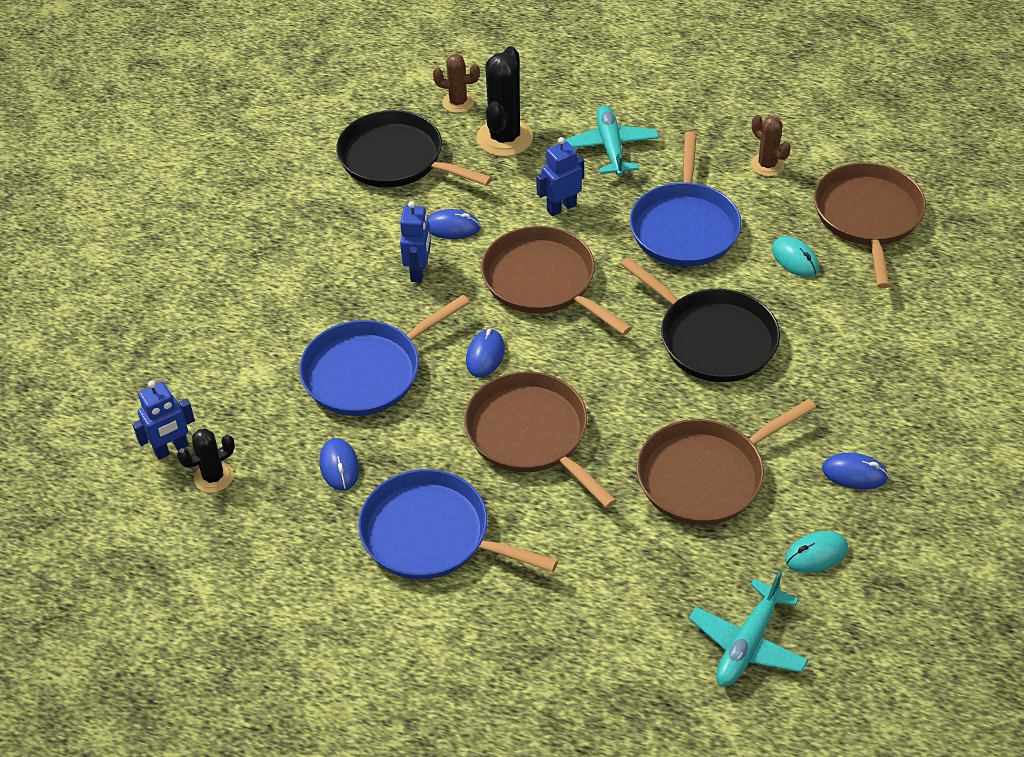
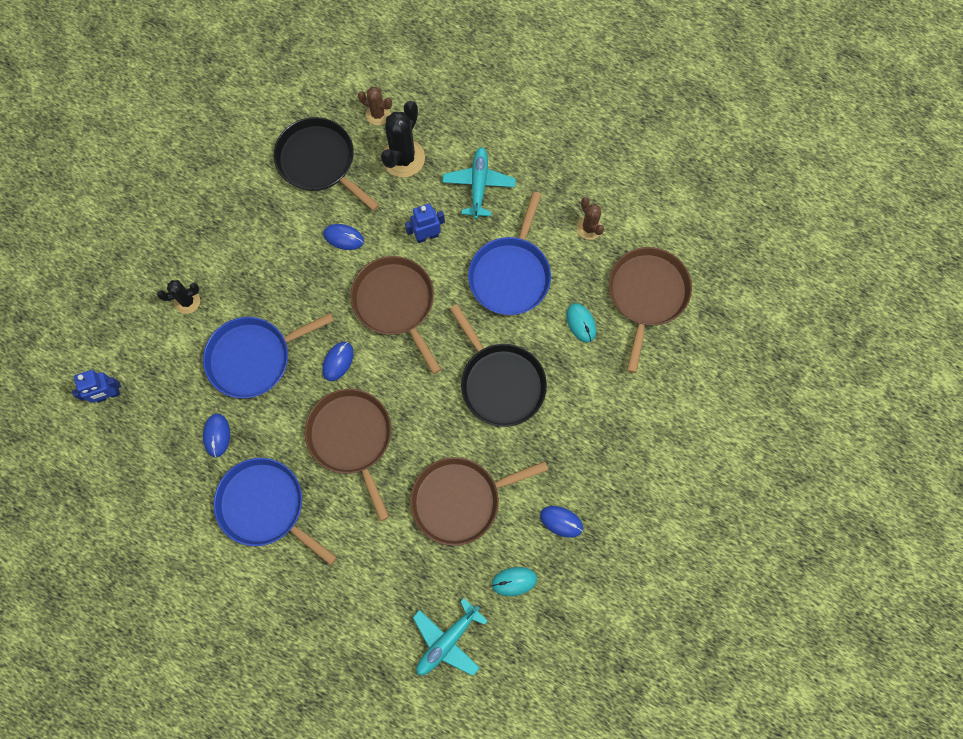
camera: 10 degrees right, 25 degrees up
black cactus [177,429,235,493] -> black cactus moved to [157,280,200,314]
blue robot [400,201,431,282] -> none

